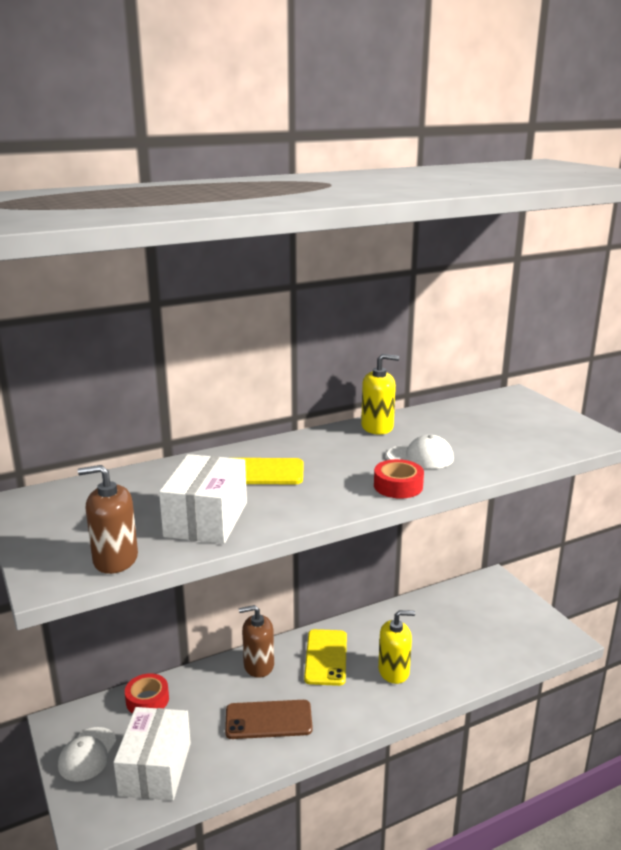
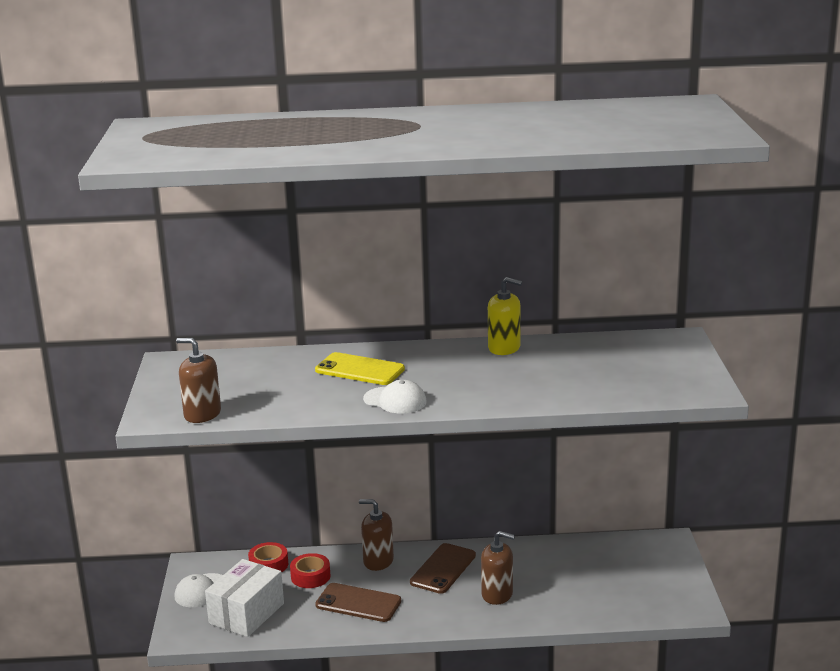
camera: 25 degrees right, 0 degrees up
white box [159,454,247,544] -> none
yellow phone [304,629,347,686] -> brown phone [410,543,476,594]
red tape [374,459,424,499] -> red tape moved to [290,553,331,588]
yellow soap dispenser [378,610,415,684] -> brown soap dispenser [481,531,515,605]
white cap [387,435,454,469] -> white cap moved to [363,380,427,413]

